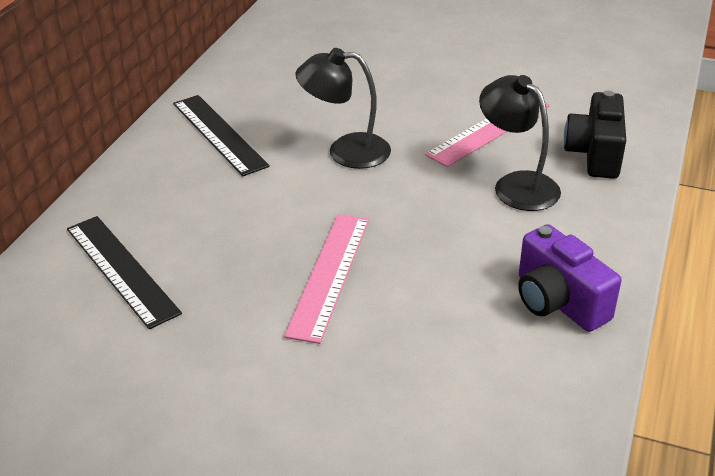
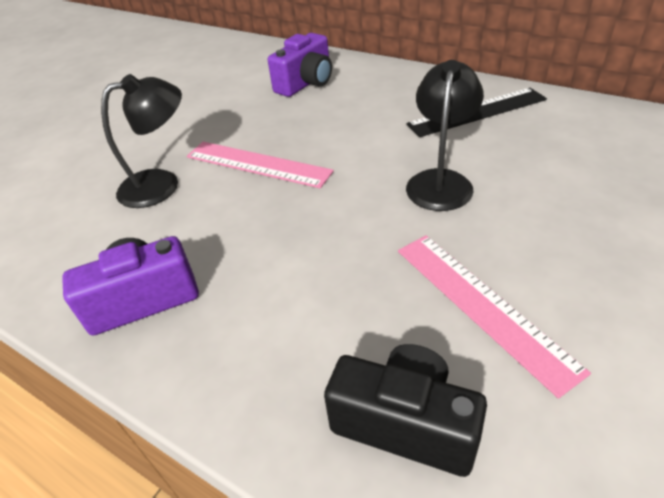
camera: 105 degrees right, 5 degrees up
black ruler [67,216,182,329] -> purple camera [268,33,332,97]
black lamp [479,75,561,211] -> black lamp moved to [101,74,182,208]

